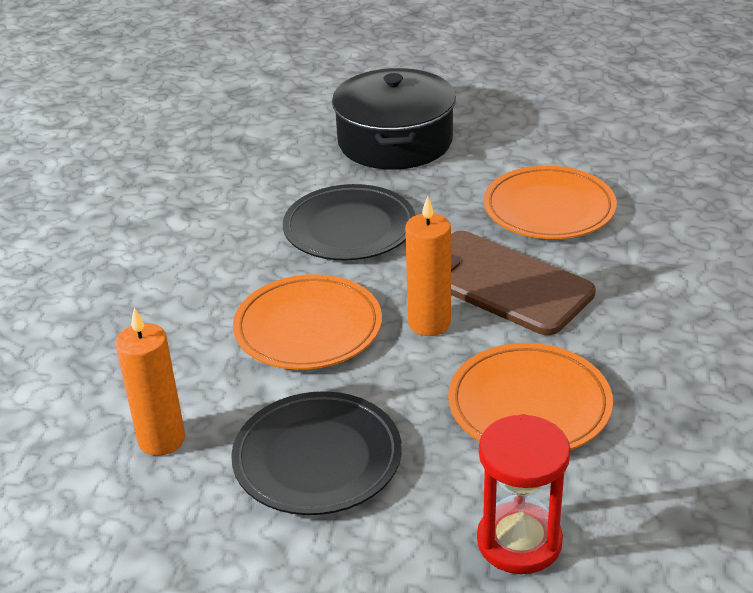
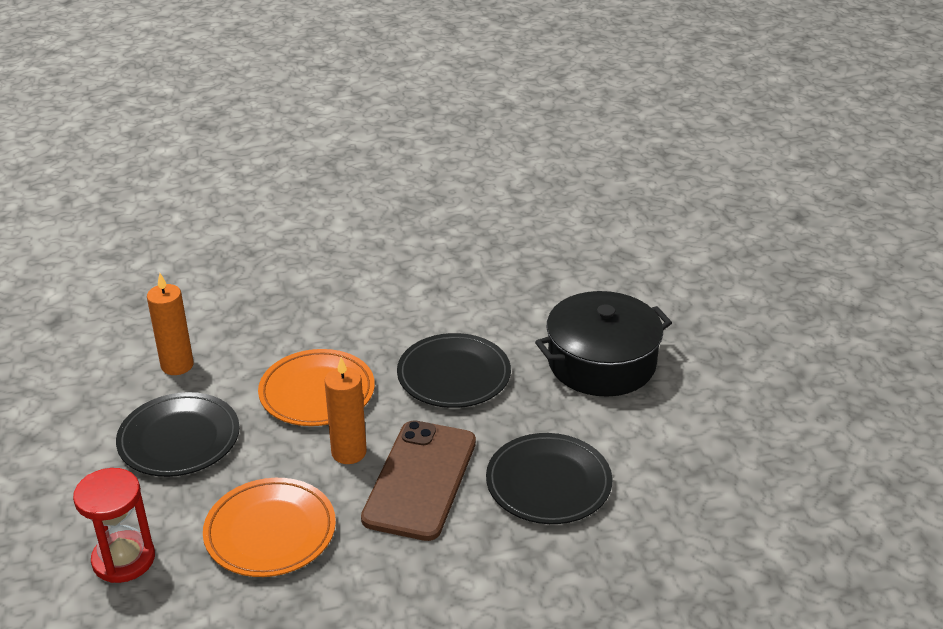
camera: 65 degrees right, 0 degrees up
orange plate [484,166,617,239] -> black plate [486,433,612,524]

